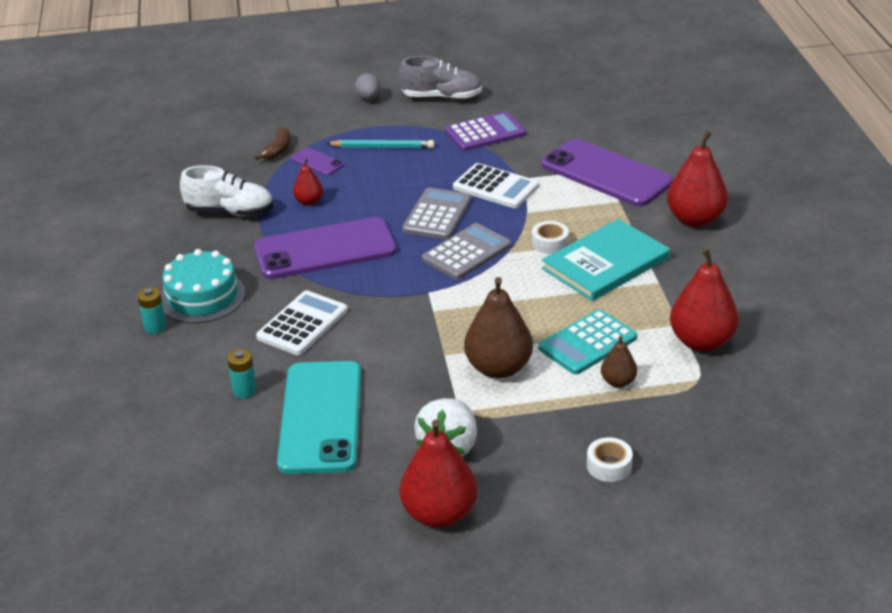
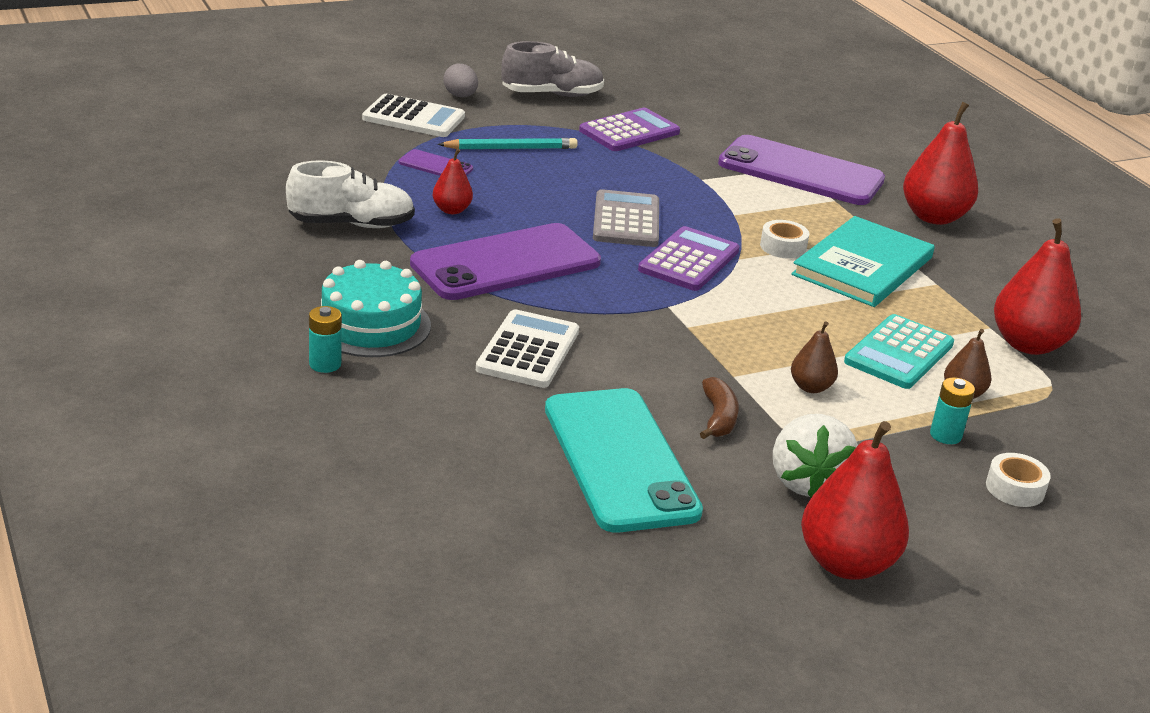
camera: 20 degrees left, 5 degrees down
turquoise battery [227,349,257,398] -> turquoise battery moved to [930,378,975,444]
brown banana [254,127,291,160] -> brown banana moved to [700,377,739,439]
grey calculator [422,223,511,280] -> purple calculator [638,226,740,291]
white calculator [453,163,539,208] -> white calculator moved to [362,94,465,137]
brown pear [464,277,533,378] -> brown pear [791,321,838,393], size x0.52

